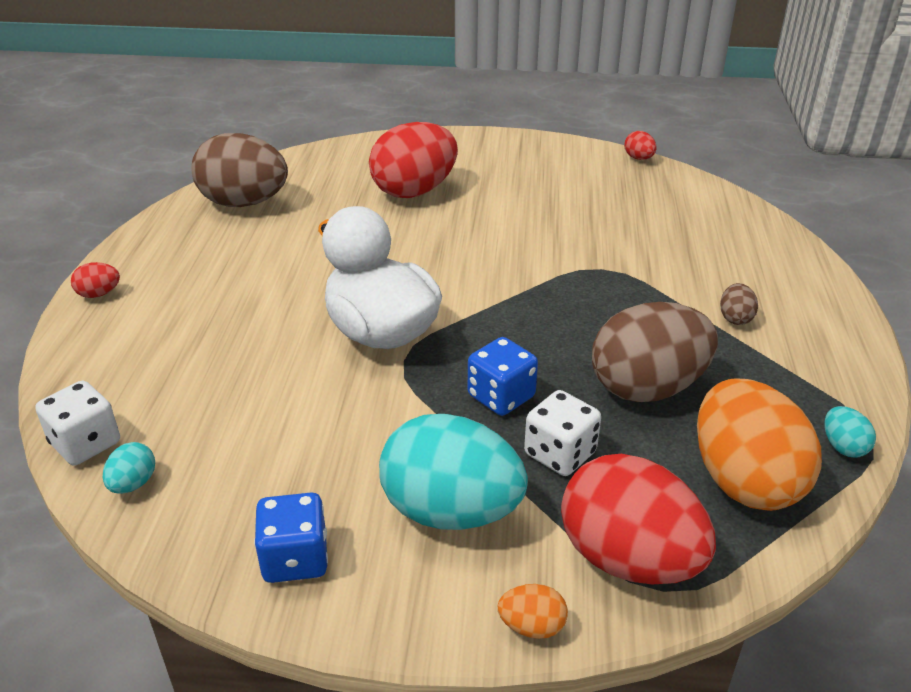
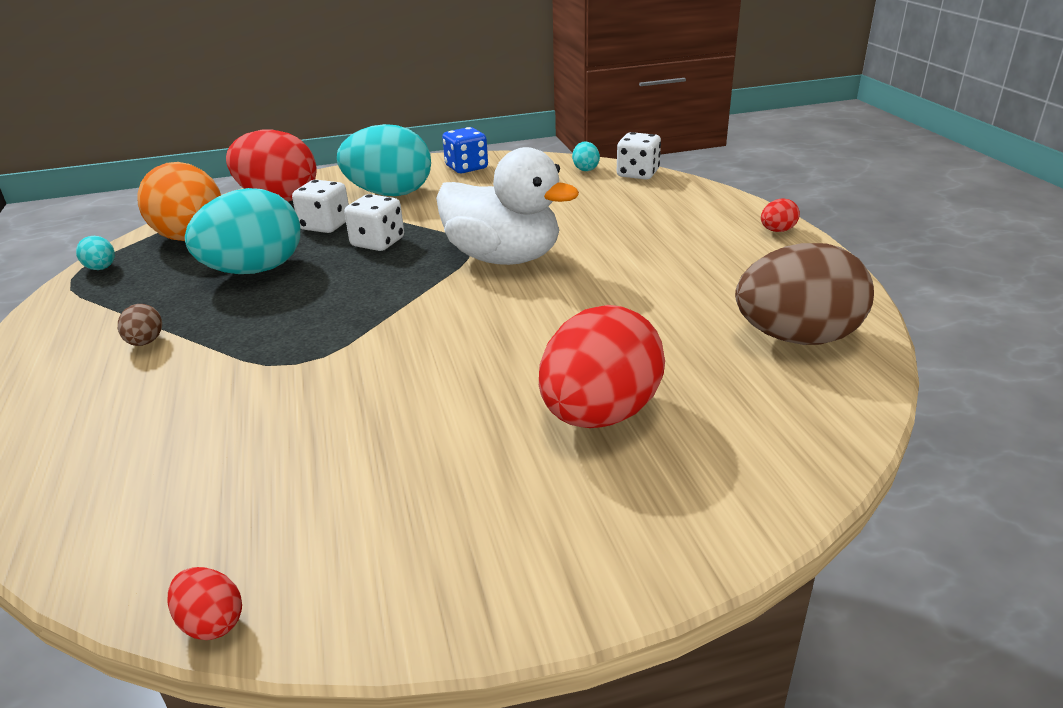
camera: 160 degrees right, 5 degrees down
blue dice [468,337,538,416] -> white dice [344,194,404,251]
orange egg [497,584,568,639] -> none
brown egg [592,302,718,402] -> turquoise egg [185,188,300,274]

